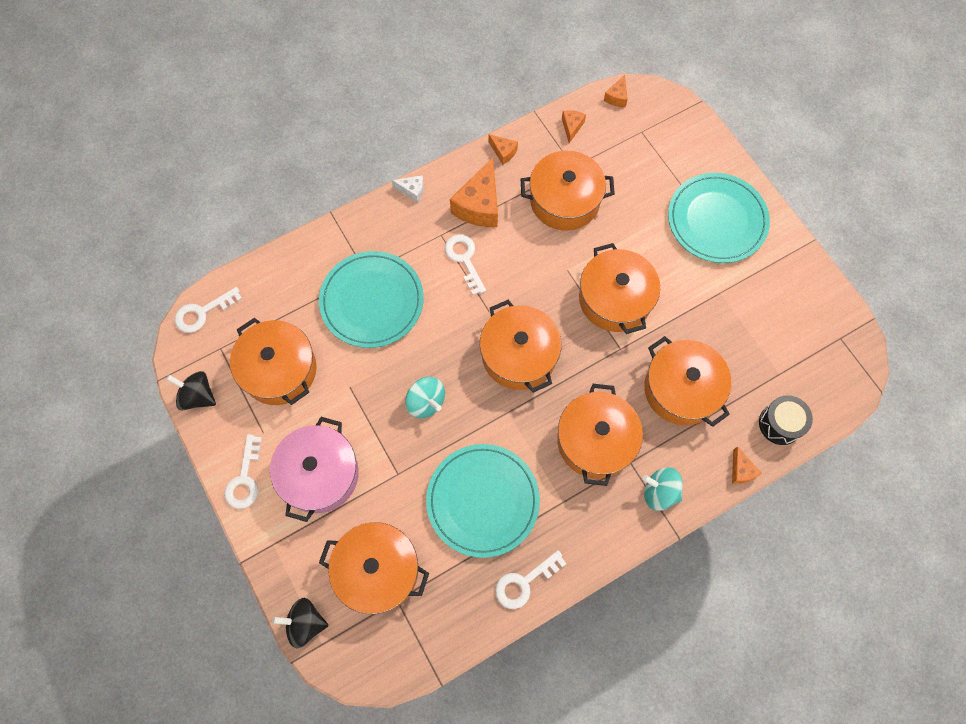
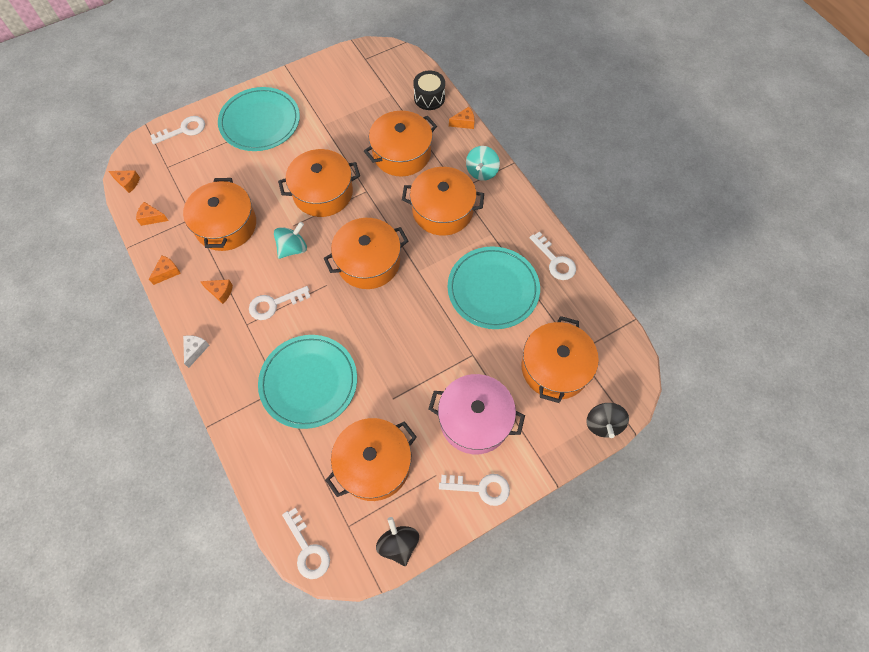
camera: 90 degrees left, 5 degrees down
black spinning top [166,371,216,411] -> black spinning top turned 135 degrees clockwise [376,517,419,566]
turquoise spinning top [405,377,445,418] -> turquoise spinning top moved to [274,222,307,259]
orange cheese [450,158,498,227] -> orange cheese [200,280,233,304], size x0.49
none -> white key [150,116,205,144]

